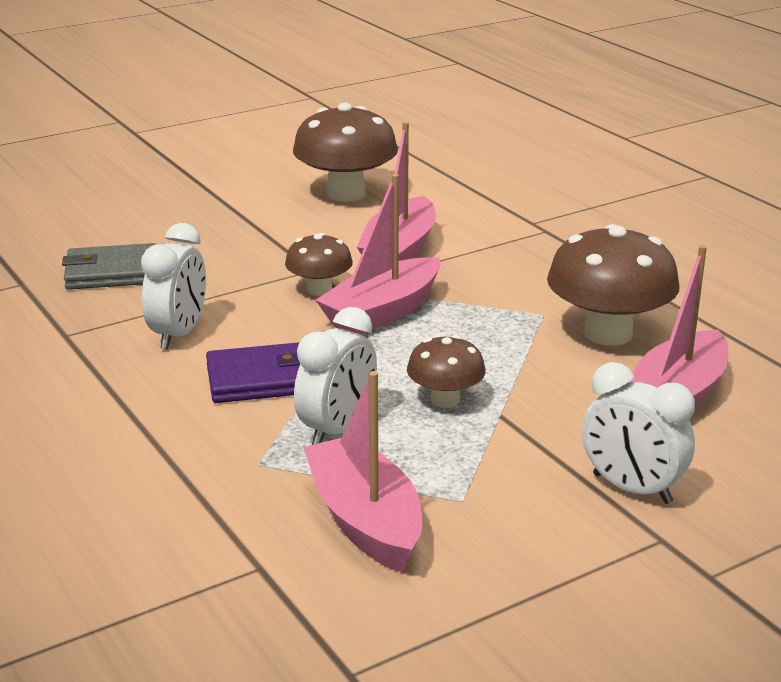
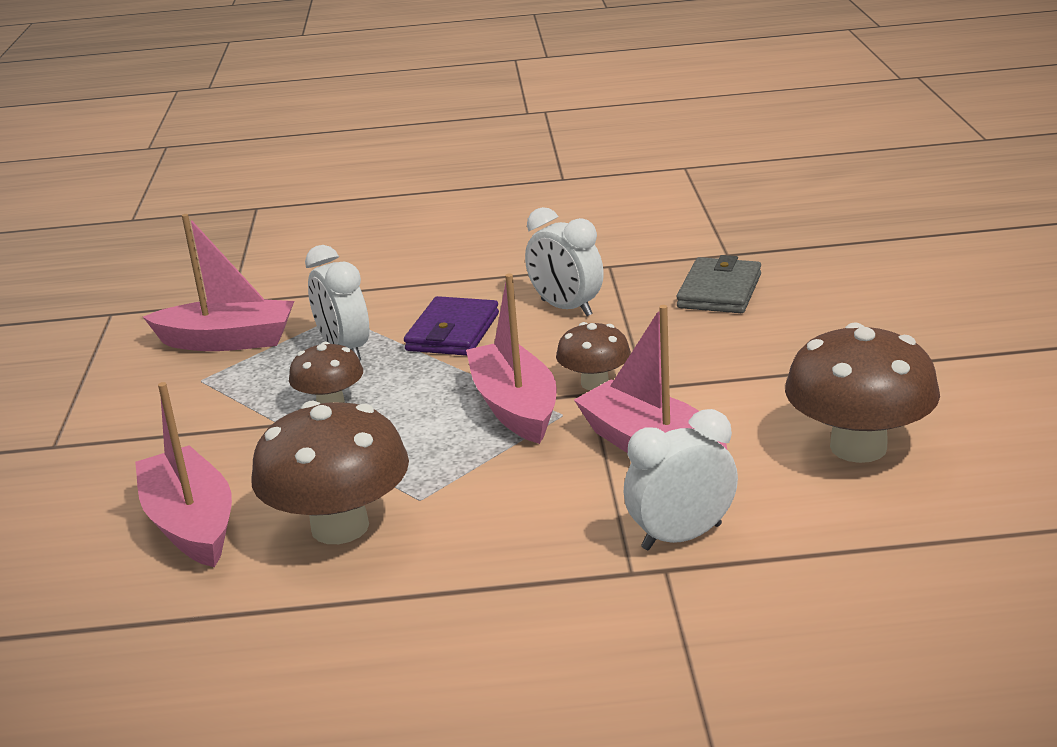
camera: 120 degrees right, 0 degrees up
white clock [582,362,695,504] -> white clock moved to [624,409,738,550]

